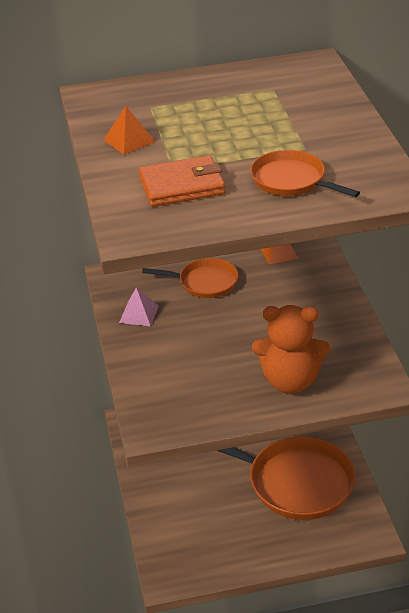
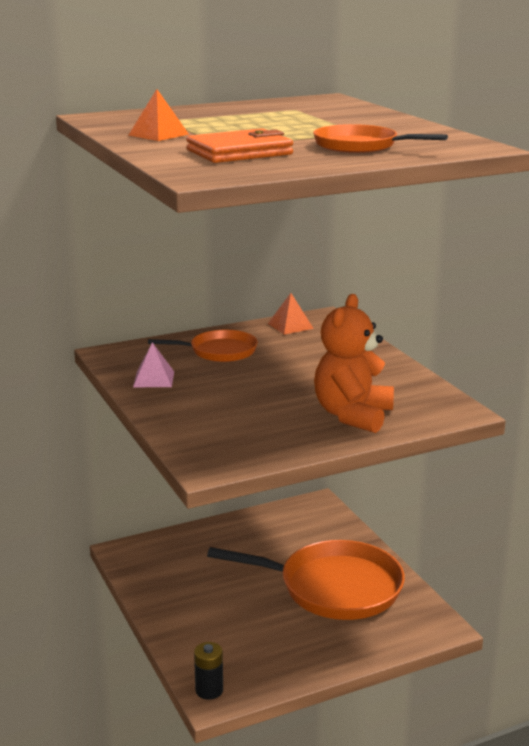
camera: 15 degrees left, 15 degrees down
orange teddy bear [252,305,330,394] -> orange teddy bear turned 120 degrees clockwise [314,294,394,433]
none -> black battery [194,642,223,700]

